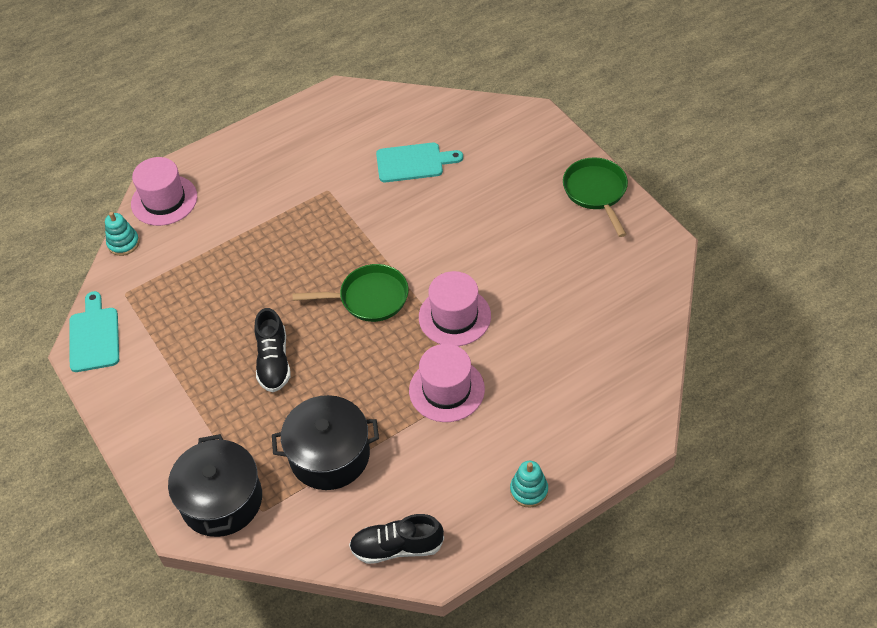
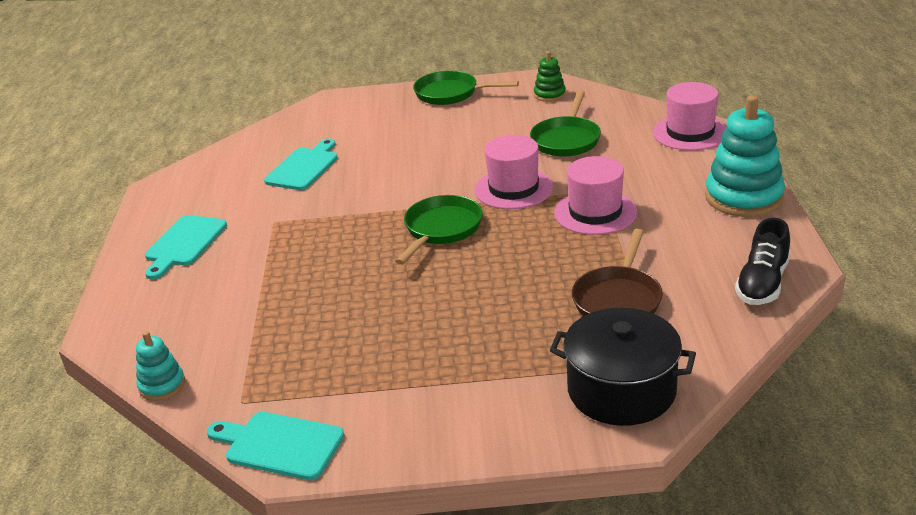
camera: 60 degrees left, 20 degrees down
pink hat [131,157,197,226] -> pink hat moved to [653,82,727,151]
black shoe [254,308,291,392] -> none
black pot [272,395,379,490] -> brown pan [572,229,663,316]
turquoise stacking toy [510,461,548,507] -> turquoise stacking toy [705,95,785,217], size x1.96
none -> turquoise cutting board [145,215,227,279]
none -> green pan [530,90,601,157]
none -> green stacking toy [534,51,566,102]

